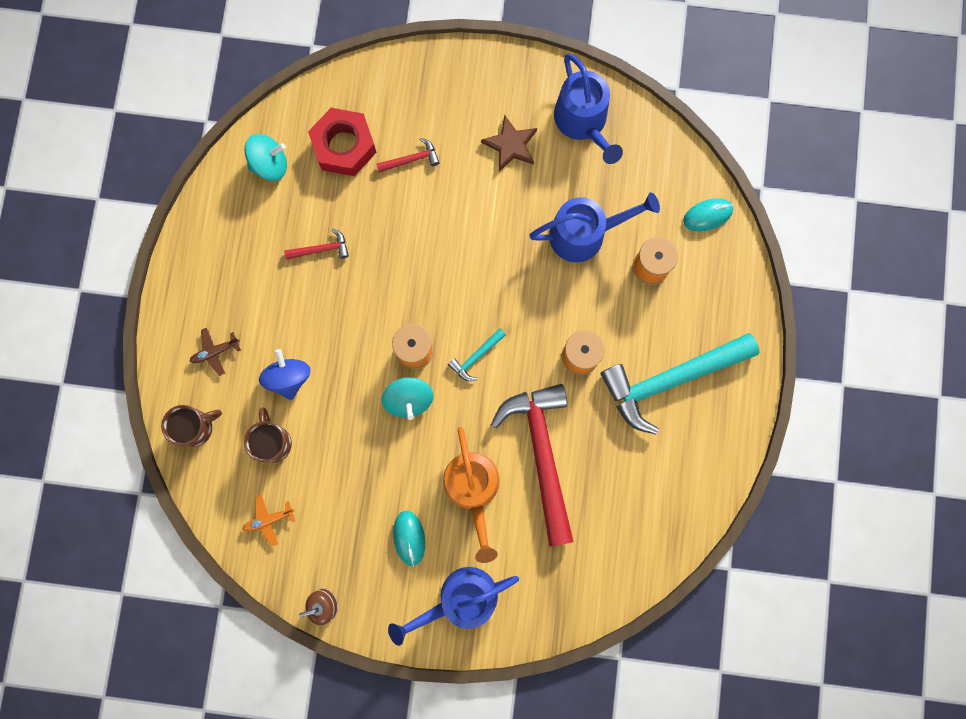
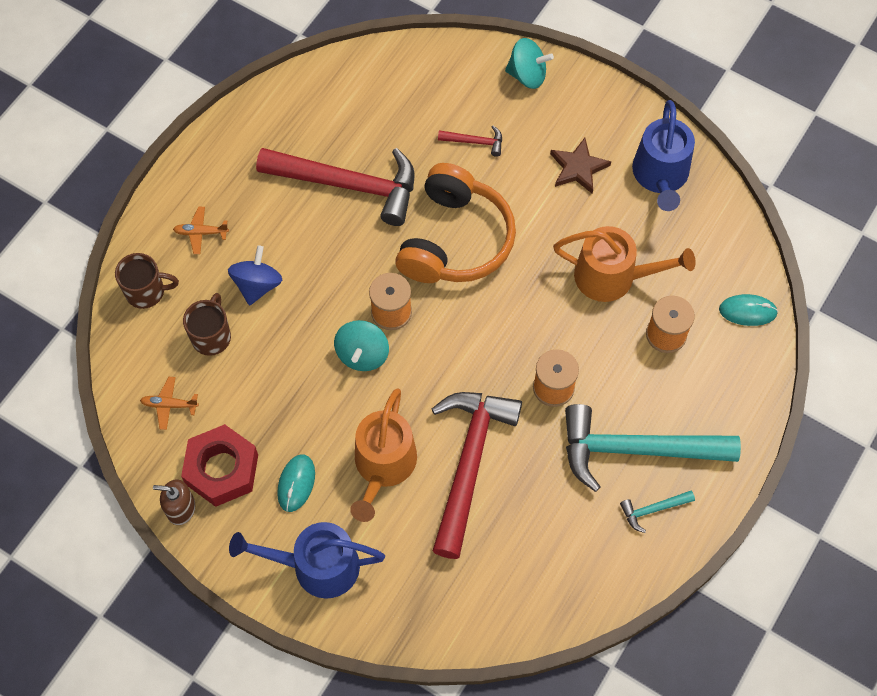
camera: 25 degrees right, 15 degrees down
brown plane [190,328,241,376] -> orange plane [173,207,229,254]
turquoise spinning top [245,134,287,181] -> turquoise spinning top moved to [505,38,554,89]
red hammer [284,228,349,260] -> red hammer [256,148,415,226], size x2.42
red nut [308,108,377,176] -> red nut moved to [181,424,258,507]
turquoise hammer [448,328,506,381] -> turquoise hammer moved to [620,490,695,533]
blue watering can [529,192,660,263] -> orange watering can [553,226,696,302]
none -> orange headphones [395,163,516,283]

